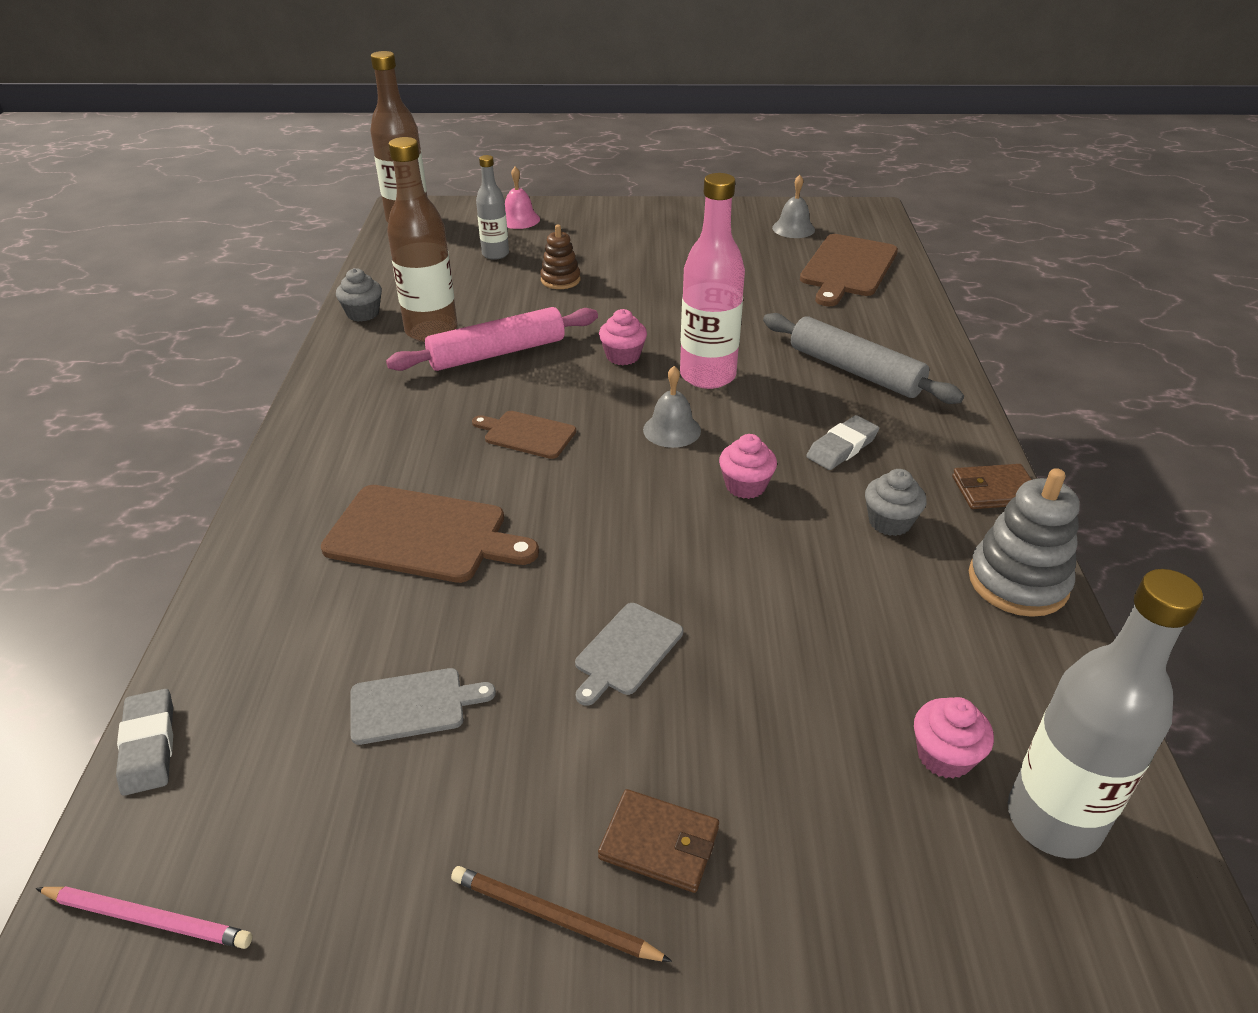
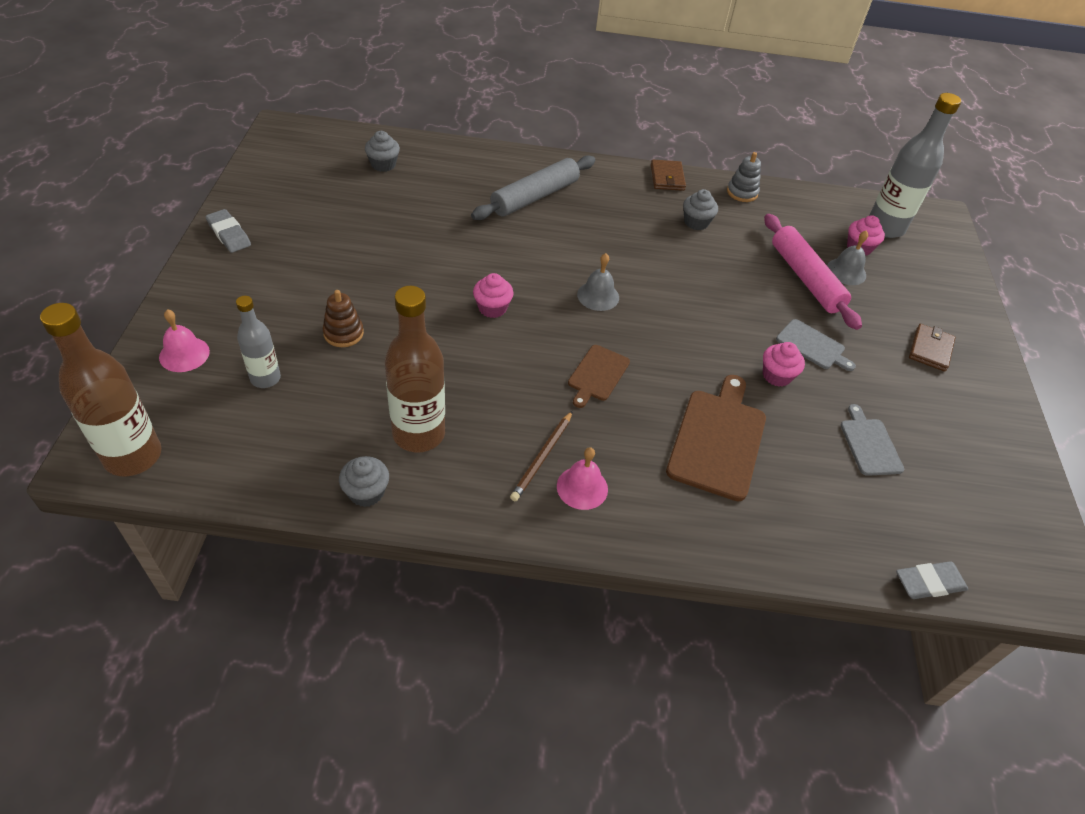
camera: 90 degrees left, 10 degrees up
pink pencil [36,886,253,949] -> none
pink rolling pin [386,307,598,371] -> pink rolling pin moved to [764,214,862,330]
brown pencil [451,866,672,962] -> brown pencil moved to [510,411,573,501]
pink bottle [680,173,745,389] -> none
pink cupcake [719,434,777,499] -> pink cupcake moved to [763,342,805,387]
grey bell [772,175,815,238] -> grey bell moved to [827,230,868,285]
brown cutting board [800,234,898,306] -> grey cupcake [365,131,400,172]
grey eraser [806,415,879,470] -> grey eraser moved to [206,209,251,253]
grey stacking toy [969,468,1080,617] -> grey stacking toy [727,152,761,202], size x0.62
none -> pink bell [557,447,608,510]

